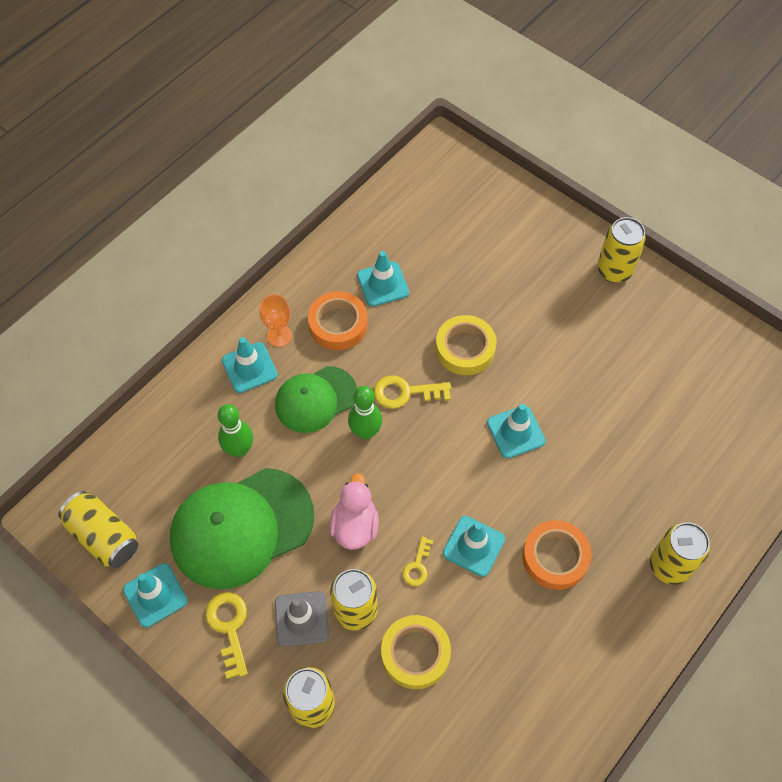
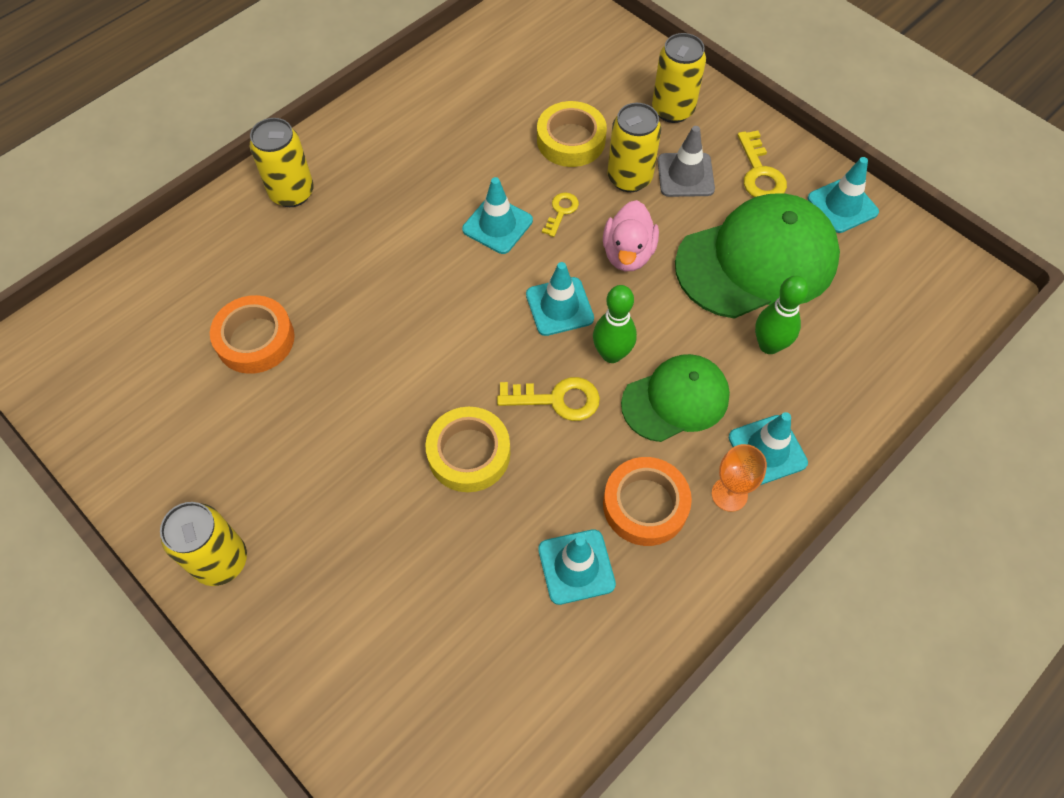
camera: 175 degrees left, 0 degrees up
yellow can [58,491,138,568] -> none
turquoise traffic cone [487,404,546,459] -> turquoise traffic cone moved to [526,262,594,336]
orange tape [522,520,591,590] -> orange tape moved to [210,295,295,374]

